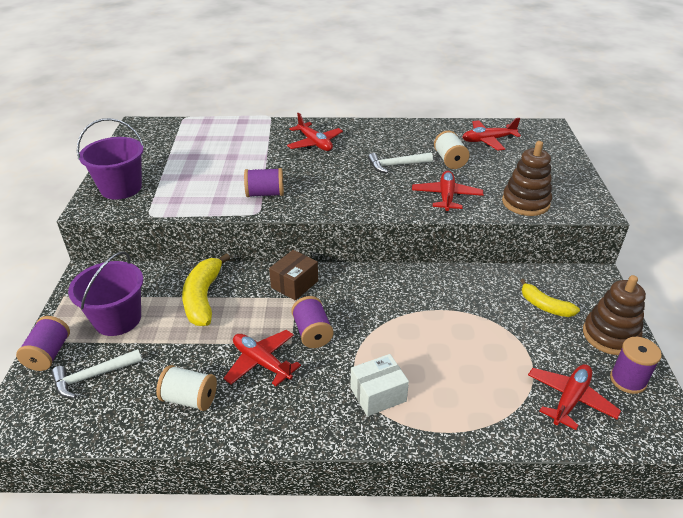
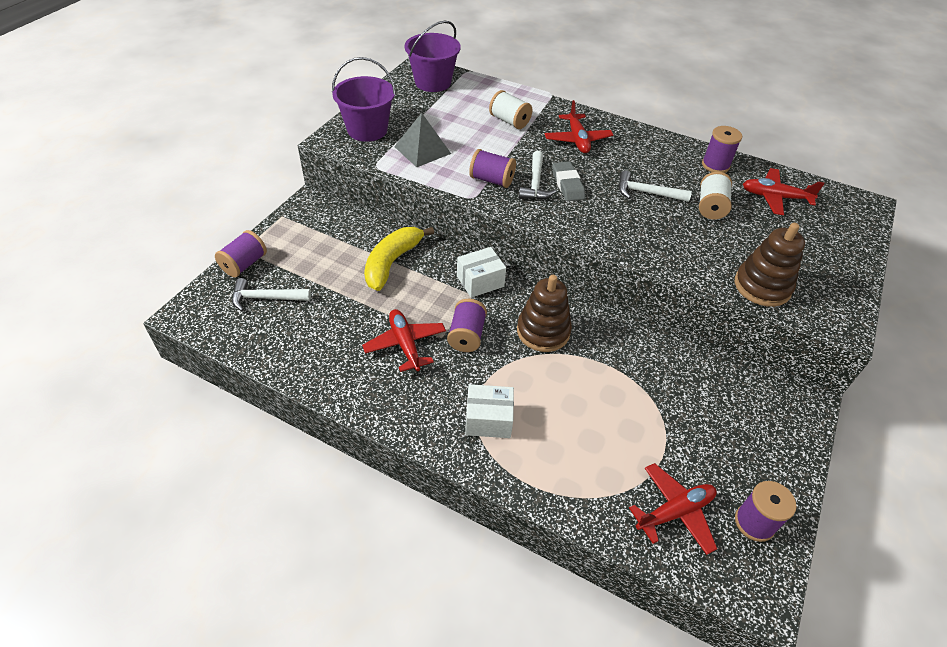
camera: 25 degrees right, 10 degrees up
purple bucket [68,251,143,336] -> purple bucket moved to [405,21,461,92]
white spool [156,365,217,411] -> white spool moved to [489,90,532,129]
brown box [269,250,318,301] -> white box [457,247,506,298]
red plane [412,171,483,213] -> none
yellow banana [520,279,580,317] -> none
brown stacking toy [583,275,646,355] -> brown stacking toy moved to [517,275,572,352]
none -> grey pyramid [394,113,451,167]
none -> white hammer [519,151,557,200]
none -> grey eraser [552,161,585,201]
none -> purple spool [702,126,742,173]

